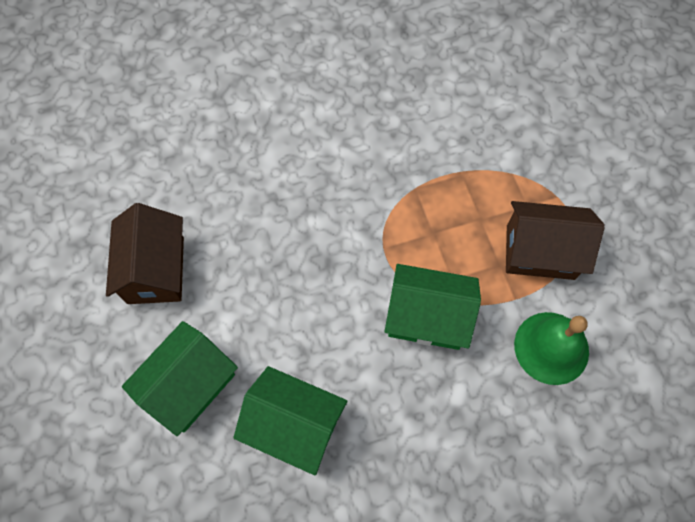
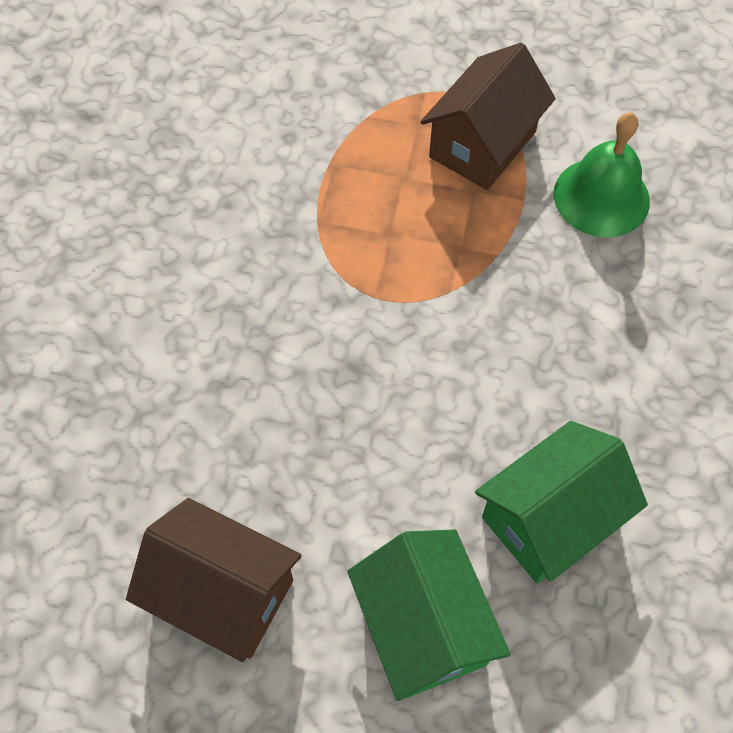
camera: 60 degrees left, 5 degrees down
green house [385,264,481,350] -> none

